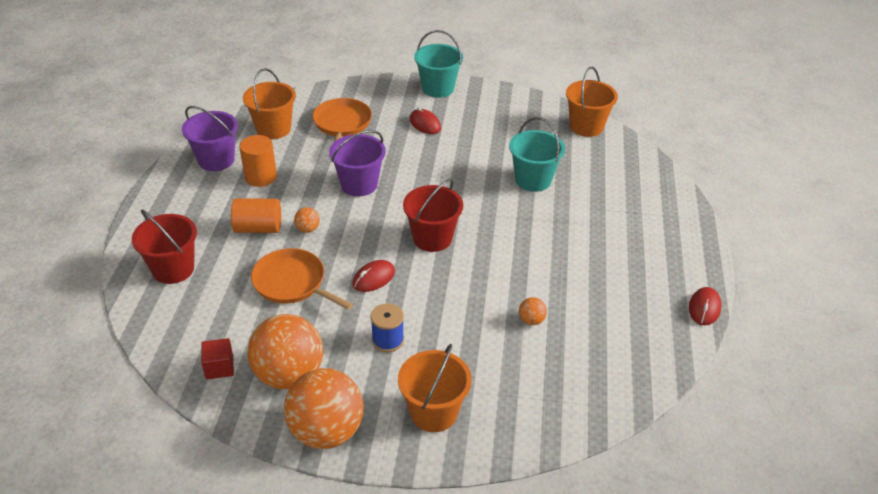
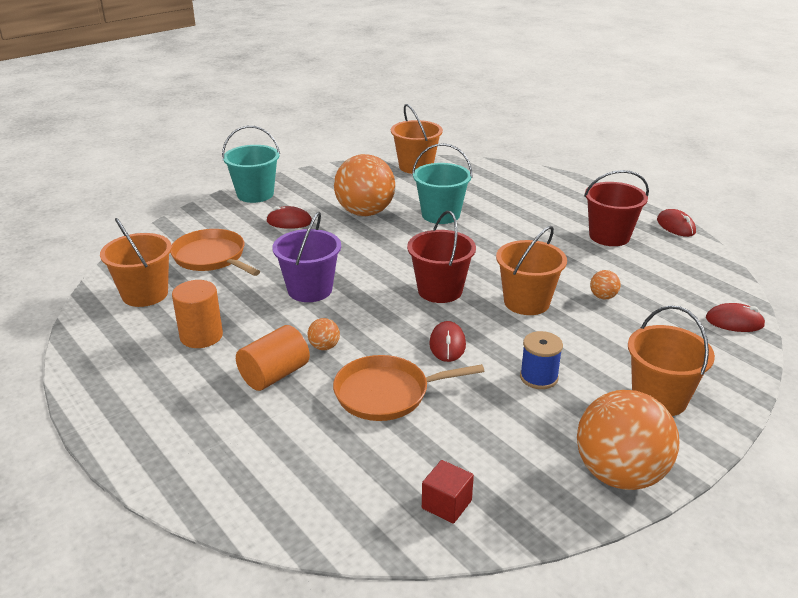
camera: 45 degrees left, 10 degrees down
red bucket [132,210,197,284] -> red bucket moved to [584,170,649,246]
purple bucket [182,106,238,171] -> none
orange ball [248,314,323,389] -> orange ball moved to [334,154,395,216]
none -> orange bucket [496,226,567,315]
none -> red mouse [706,303,766,332]

